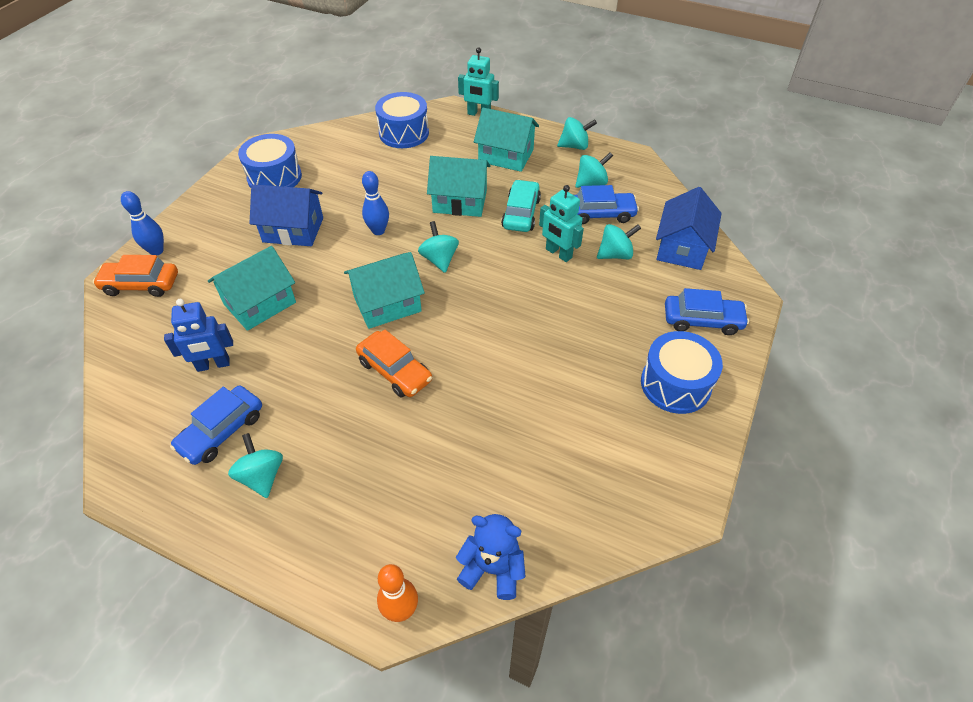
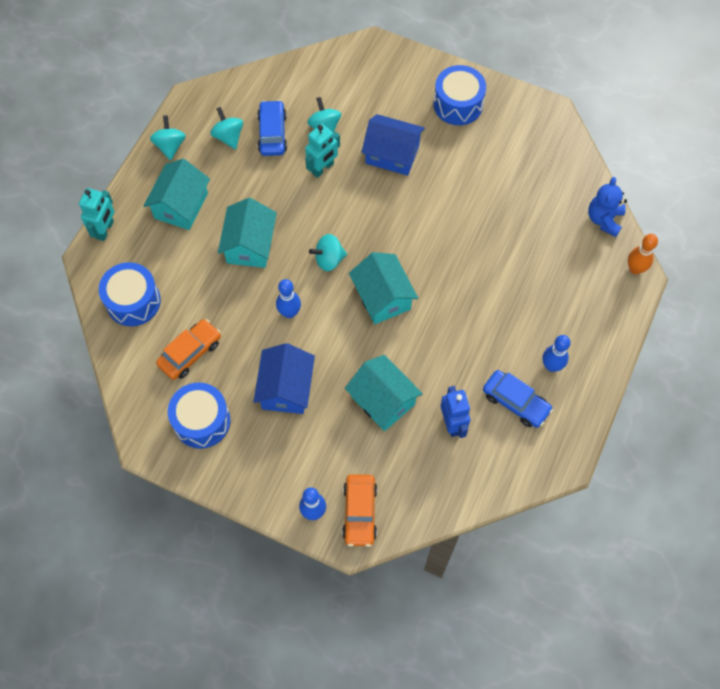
camera: 90 degrees left, 15 degrees up
turquoise spinning top [228,433,283,498] -> blue bowling pin [542,335,571,372]
orange car [356,329,432,398] -> orange car moved to [156,319,221,380]
turquoise car [501,180,541,232] -> none
blue house [656,187,722,270] -> blue house moved to [361,114,425,176]
blue car [665,288,749,335] -> none

